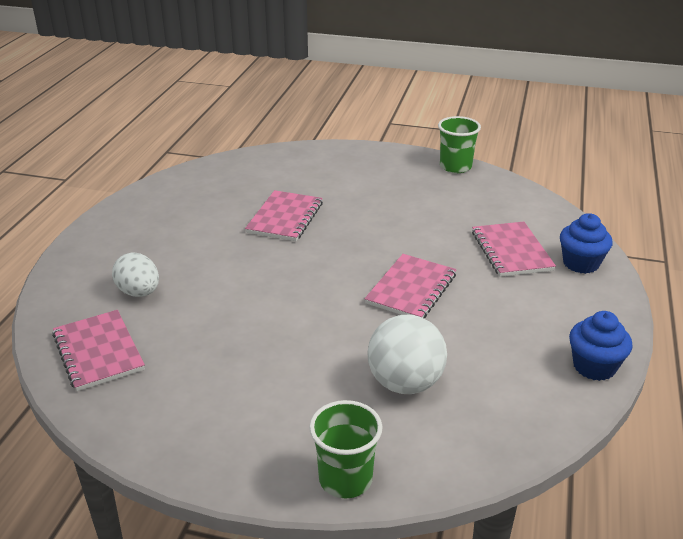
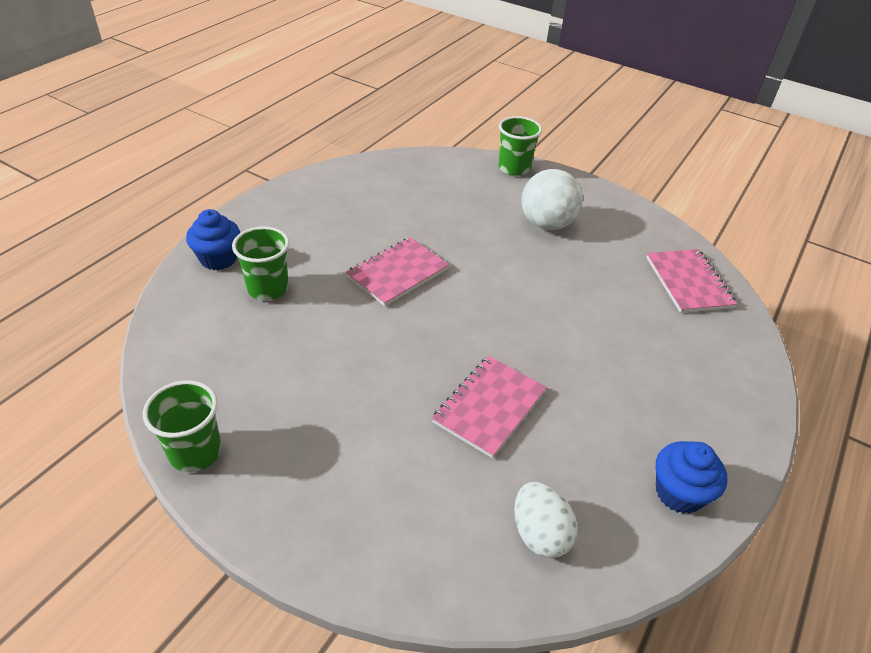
camera: 165 degrees left, 10 degrees up
white egg [112,252,159,297] -> white egg moved to [514,482,577,558]
white ball [367,315,447,394] -> white ball moved to [522,169,583,230]
pink notebook [472,222,556,277] -> green cup [232,226,289,301]
blue cupcake [569,311,633,381] -> blue cupcake moved to [656,441,727,514]

